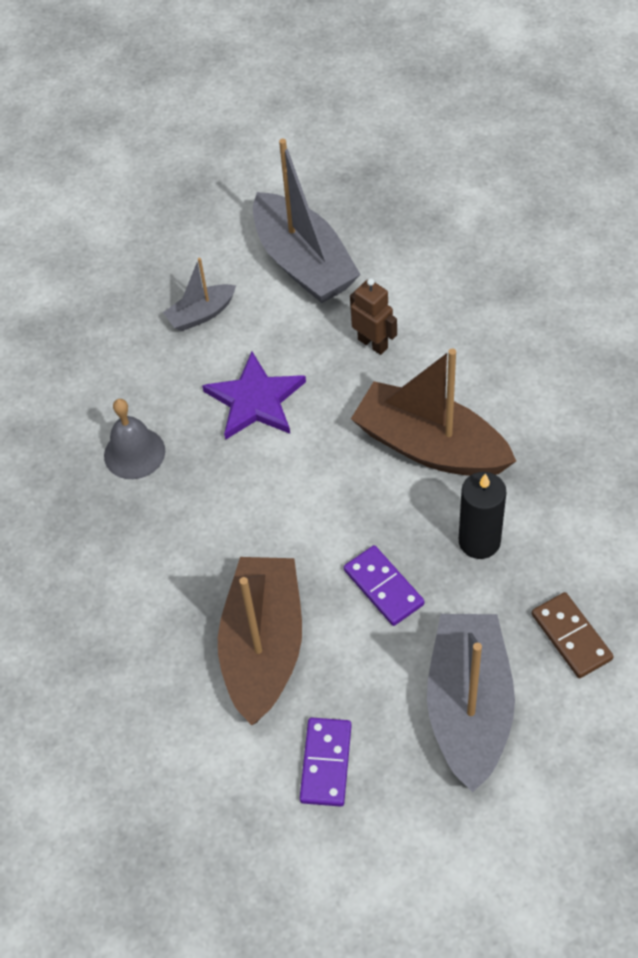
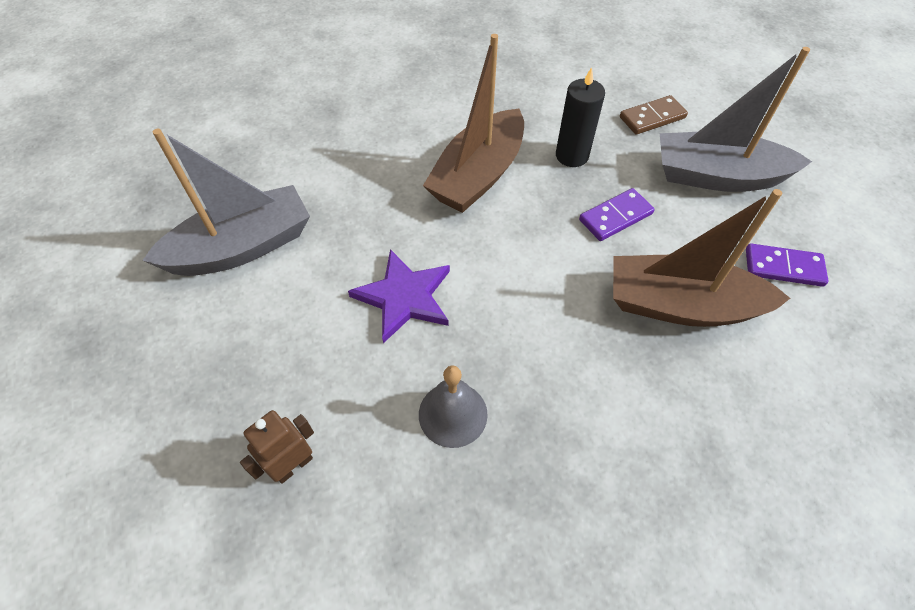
camera: 90 degrees left, 0 degrees up
grey boat [163,258,236,331] -> none
brown robot [350,278,397,355] -> brown robot moved to [240,410,314,484]

